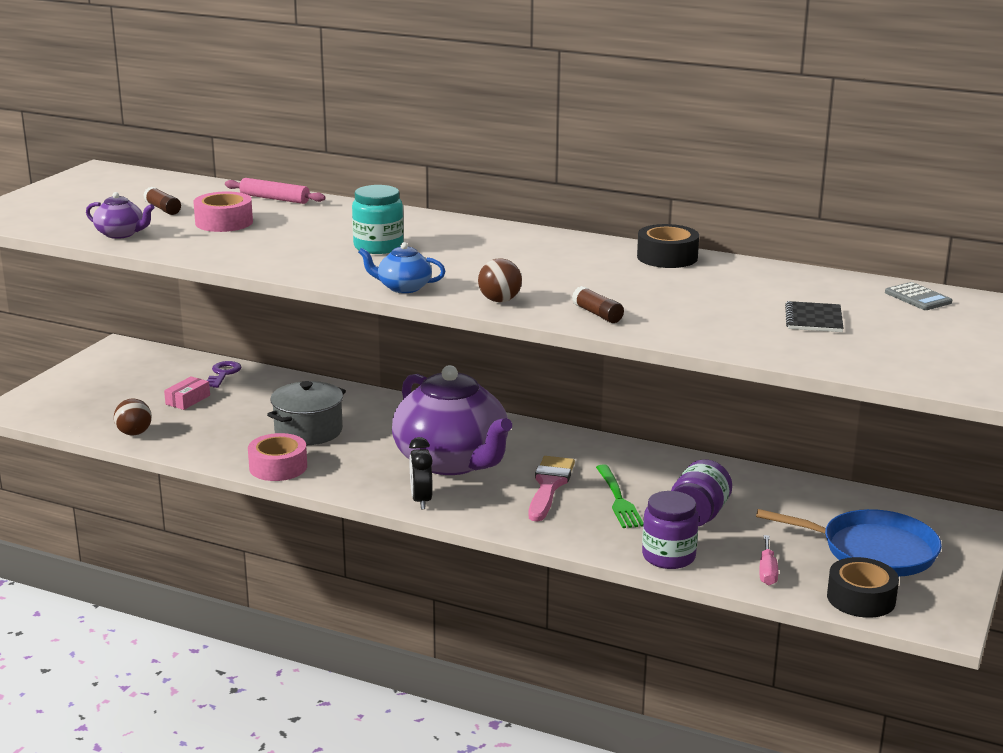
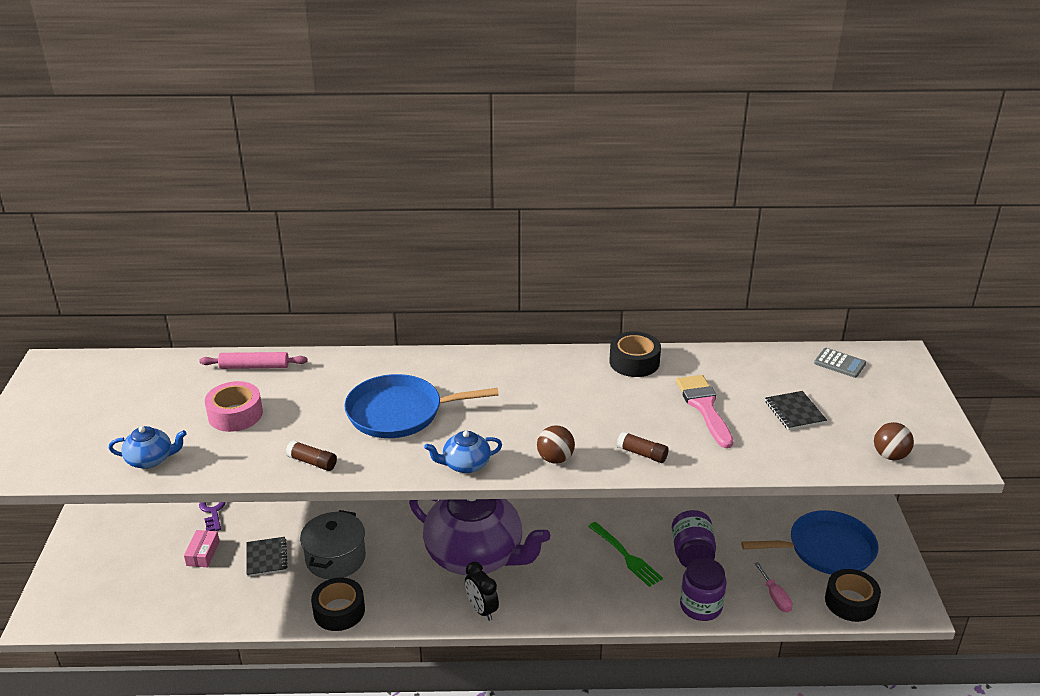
camera: 25 degrees left, 10 degrees up
purple teapot [86,192,154,239] -> blue teapot [109,426,187,469]
brown ball [114,398,152,435] -> brown ball moved to [874,422,914,460]
brown glue stick [143,187,181,215] -> brown glue stick moved to [286,440,337,471]
pink tape [248,433,307,481] -> black tape [311,577,365,631]
turquoise jar [352,185,404,254] -> blue pan [344,374,499,438]
pink brush [529,456,575,522] -> pink brush moved to [676,375,733,448]
none -> black notebook [246,537,288,577]

